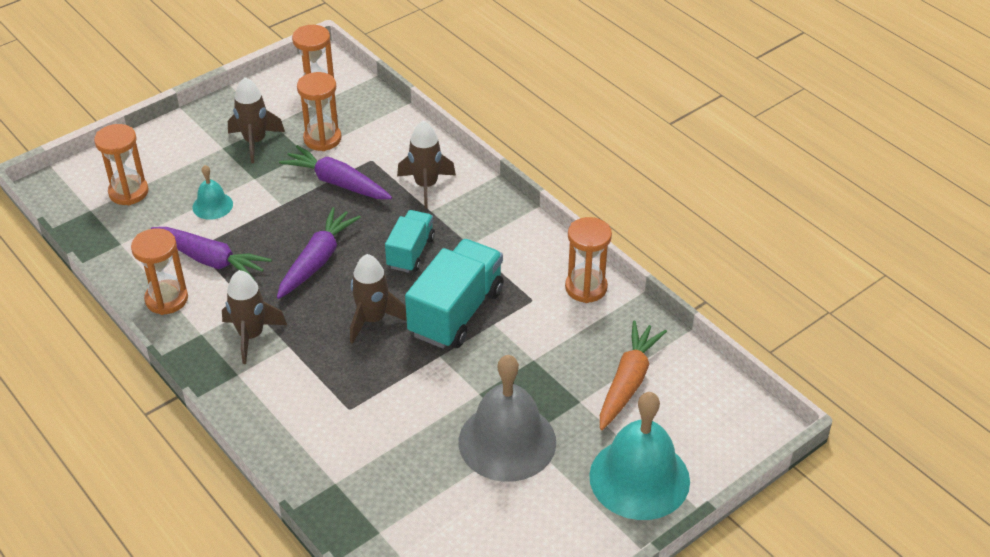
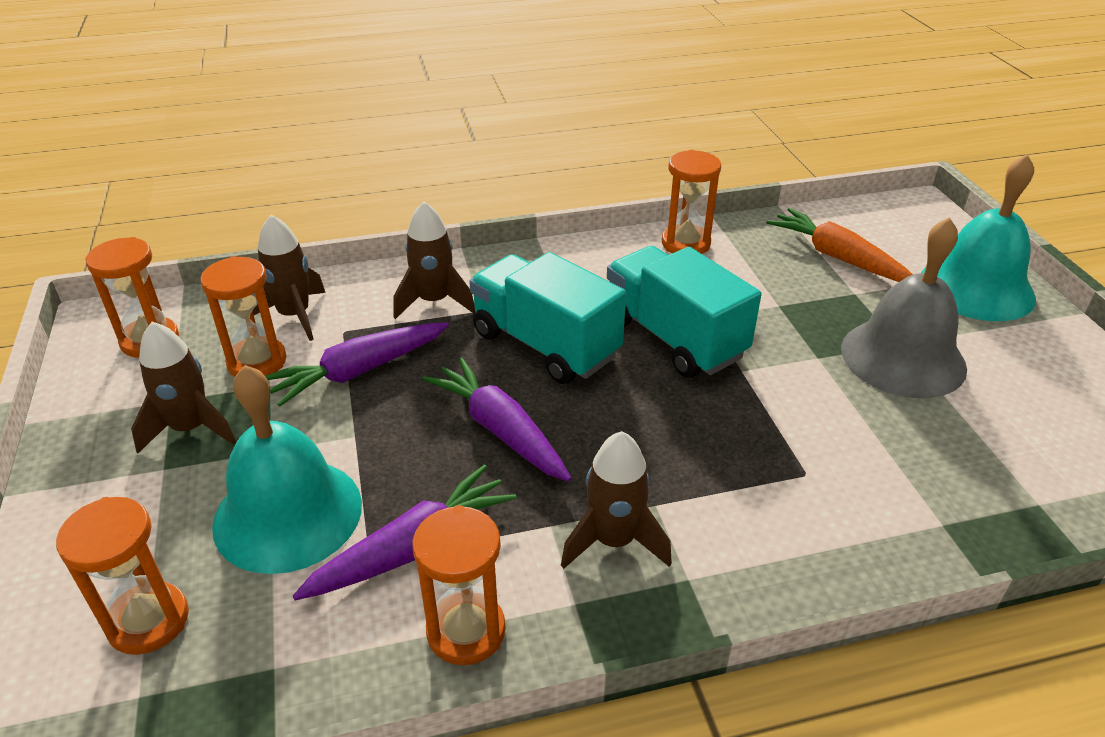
camera: 65 degrees left, 5 degrees down
turquoise bell [192,165,233,220] -> turquoise bell [212,365,362,574], size x2.07
brown rocket [350,254,407,344] -> brown rocket moved to [253,215,326,341]
turquoise truck [385,210,435,273] -> turquoise truck [469,252,626,384], size x1.66

